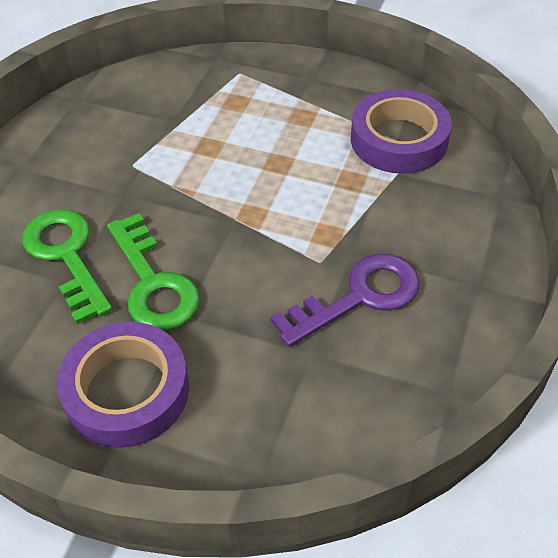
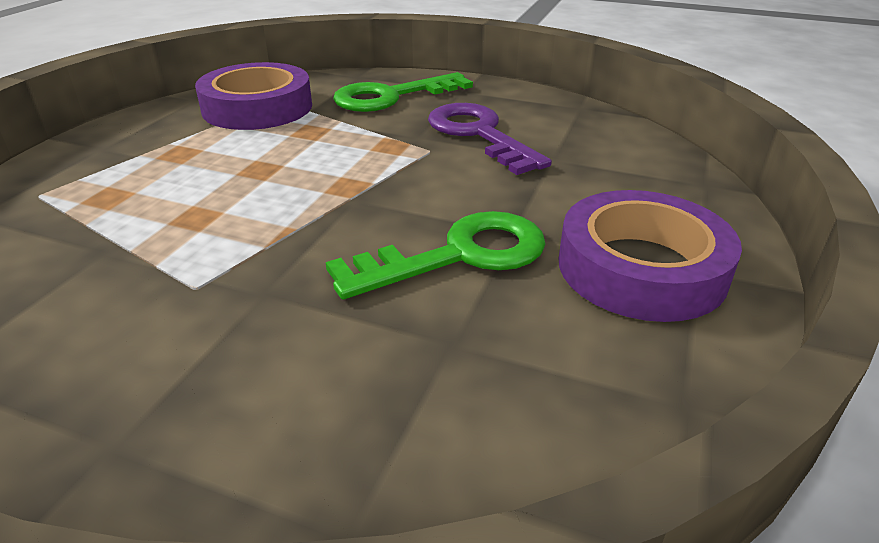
camera: 90 degrees left, 15 degrees down
green key [22,209,112,324] -> green key moved to [333,72,473,112]

